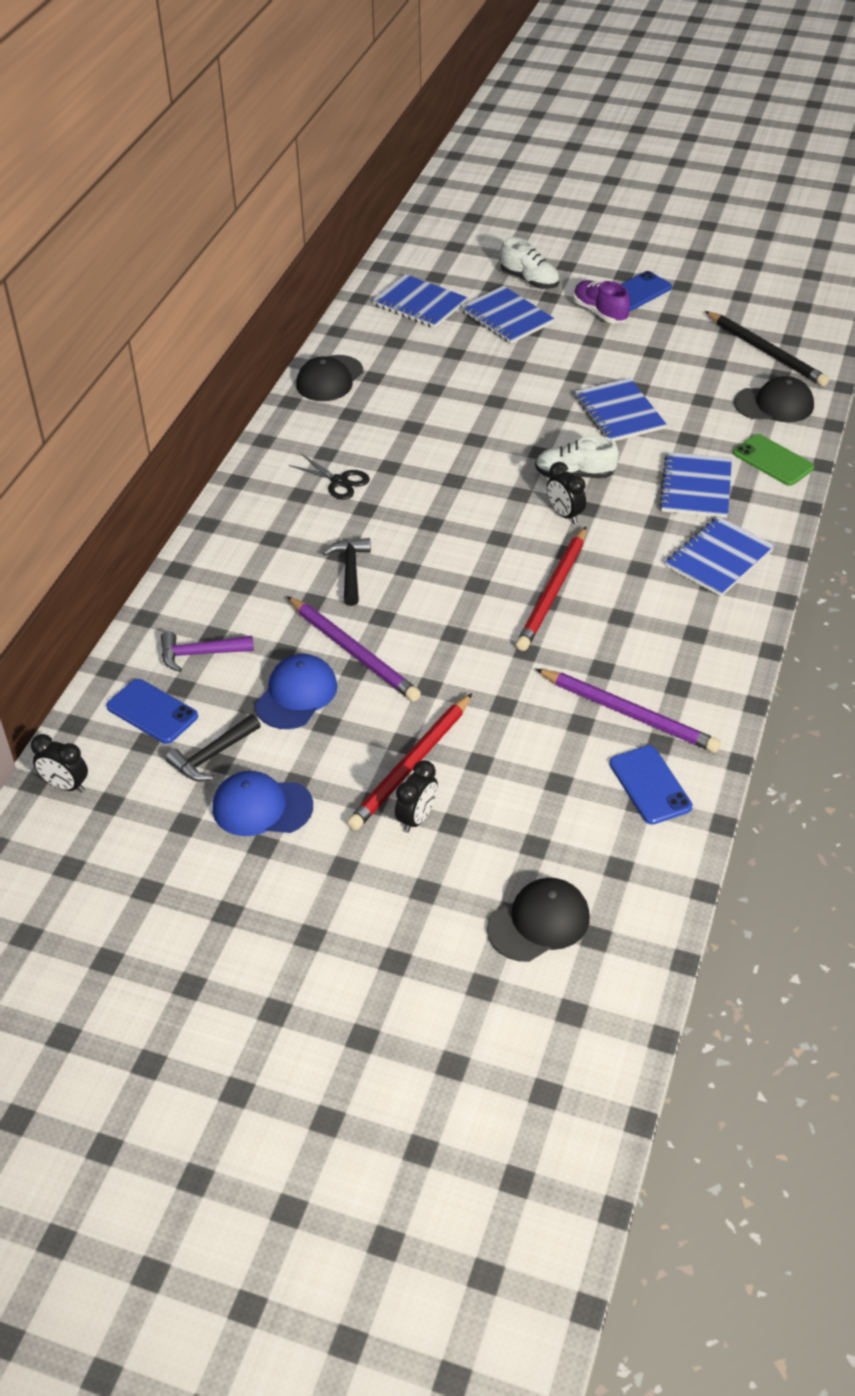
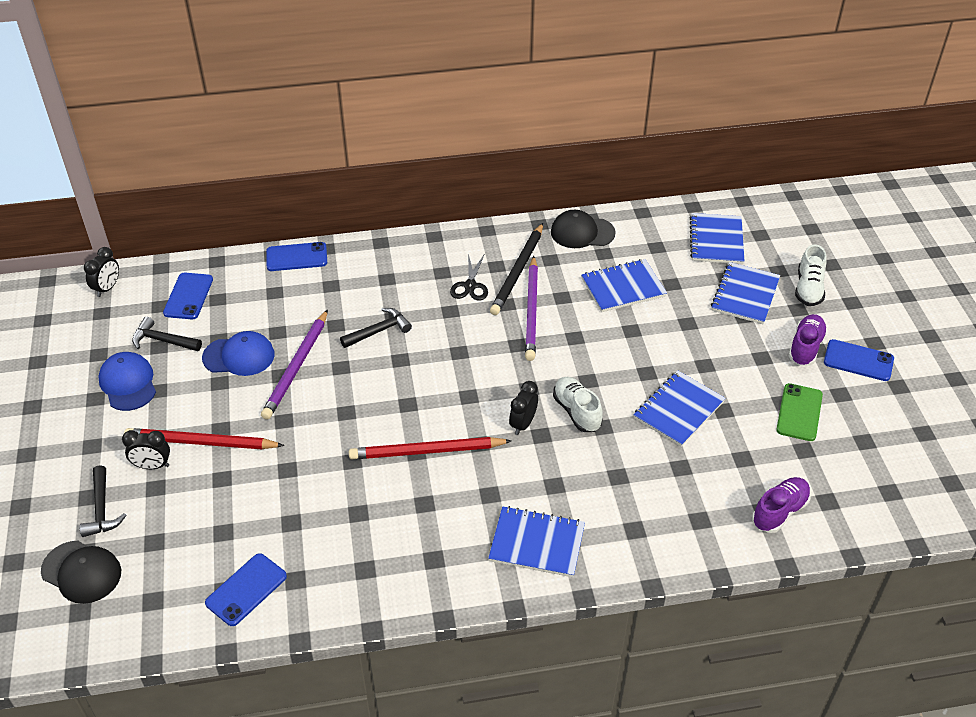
camera: 60 degrees right, 0 degrees up
black clock [31,734,88,793] -> black clock turned 150 degrees counterclockwise [84,247,119,297]
purple hammer [161,631,254,672] -> none
purple pencil [536,669,721,752] -> purple pencil moved to [525,256,538,361]
blue notebook [659,452,732,518] -> blue notebook moved to [581,259,667,312]
black pencil [705,311,829,386] -> black pencil moved to [490,223,543,315]
green phone [733,434,814,486] -> green phone moved to [776,383,823,441]
black cap [734,376,814,422] -> purple shoe [752,477,811,533]
none -> black hammer [80,465,126,537]
none -> blue phone [266,242,327,271]

